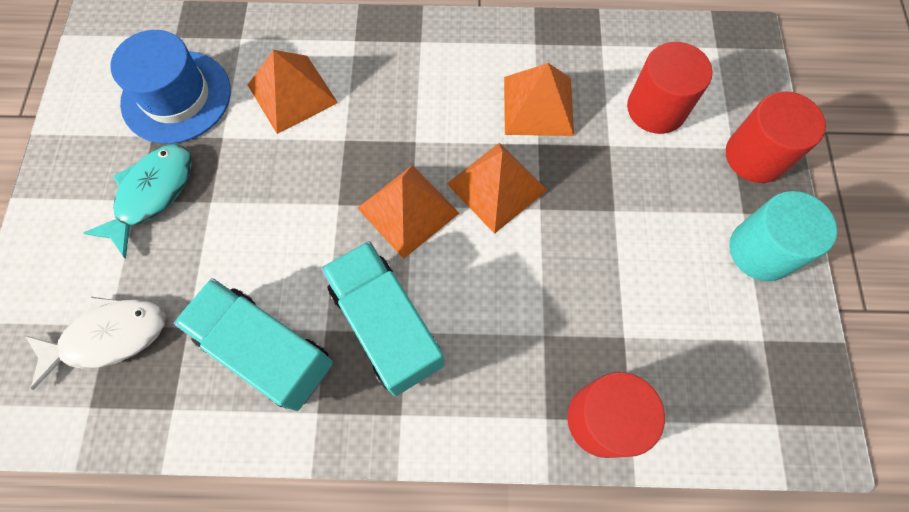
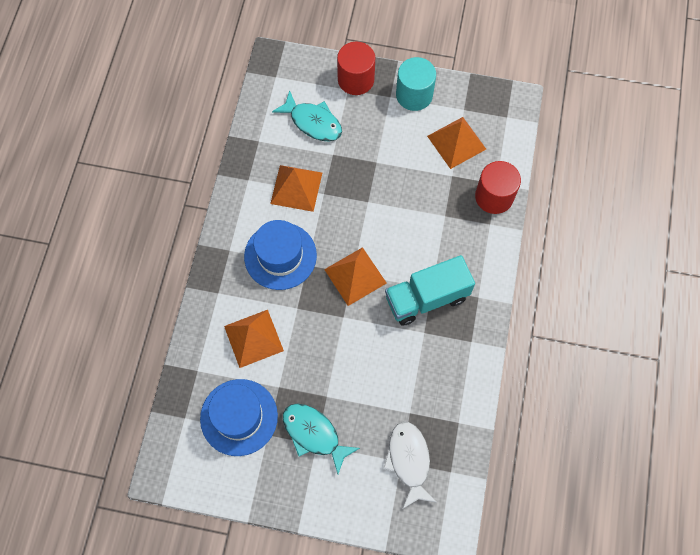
camera: 80 degrees left, 0 degrees up
turquoise truck [174,278,333,411] -> none
orange pyramid [447,143,547,234] -> orange pyramid moved to [427,117,486,169]
red cylinder [627,42,712,134] -> turquoise fish [272,90,342,141]
none -> blue hat [244,220,317,290]

